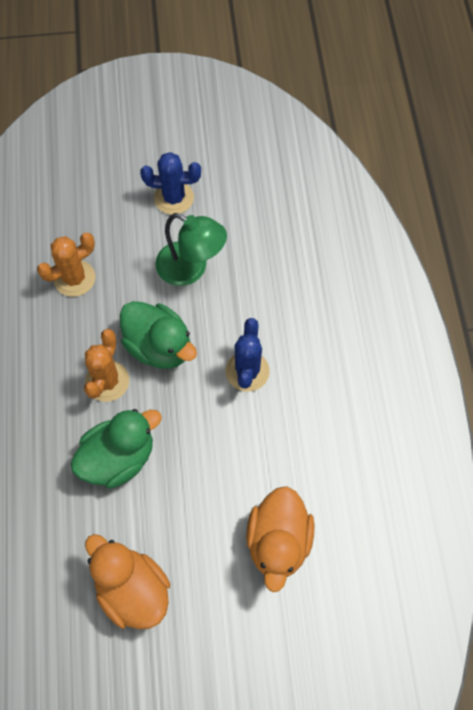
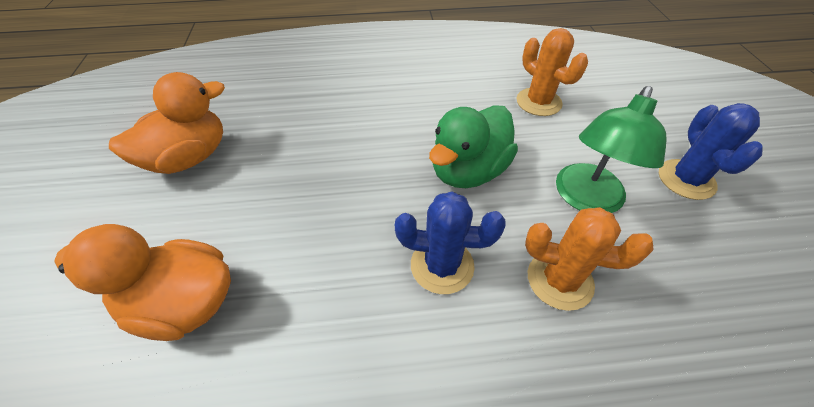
camera: 90 degrees right, 15 degrees down
green duck [71,409,162,488] -> none
orange cactus [84,329,129,402] -> orange cactus moved to [525,207,654,311]

